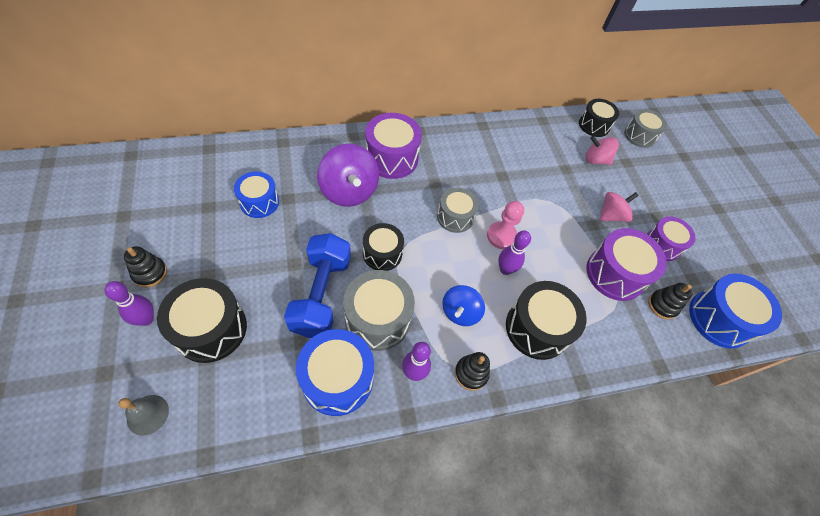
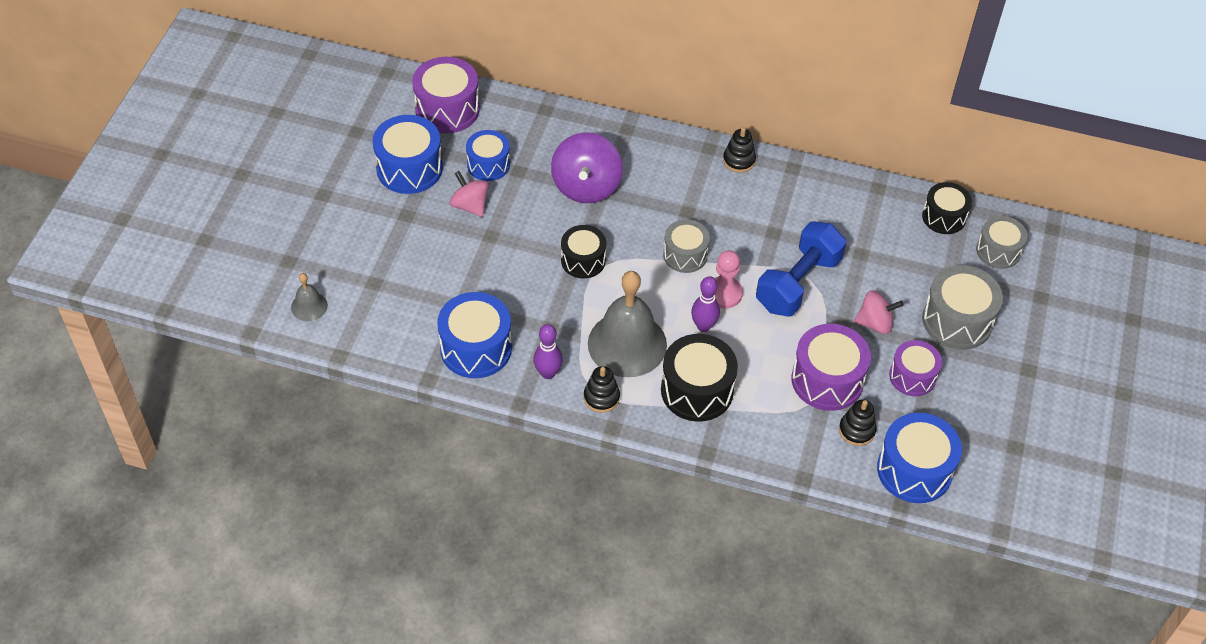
camera: 35 degrees right, 5 degrees down
purple bowling pin [104,281,154,326] -> none
black stacking toy [124,246,167,287] -> black stacking toy moved to [723,127,756,173]
black drum [157,278,247,363] -> none
blue dumbbell [284,233,351,338] -> blue dumbbell moved to [756,222,847,316]
grey drum [343,270,415,351] -> grey drum moved to [922,265,1003,350]
purple drum [365,113,422,179] -> purple drum moved to [412,57,480,133]
blue spinning top [442,285,485,326] -> grey bell [588,271,667,377]
pink spinning top [585,135,619,165] -> pink spinning top moved to [450,171,489,217]
none -> blue drum [372,115,443,194]

